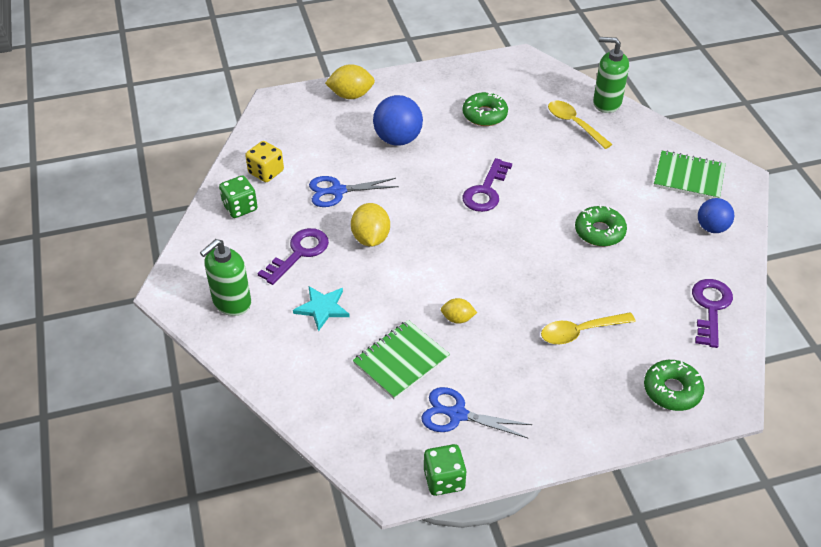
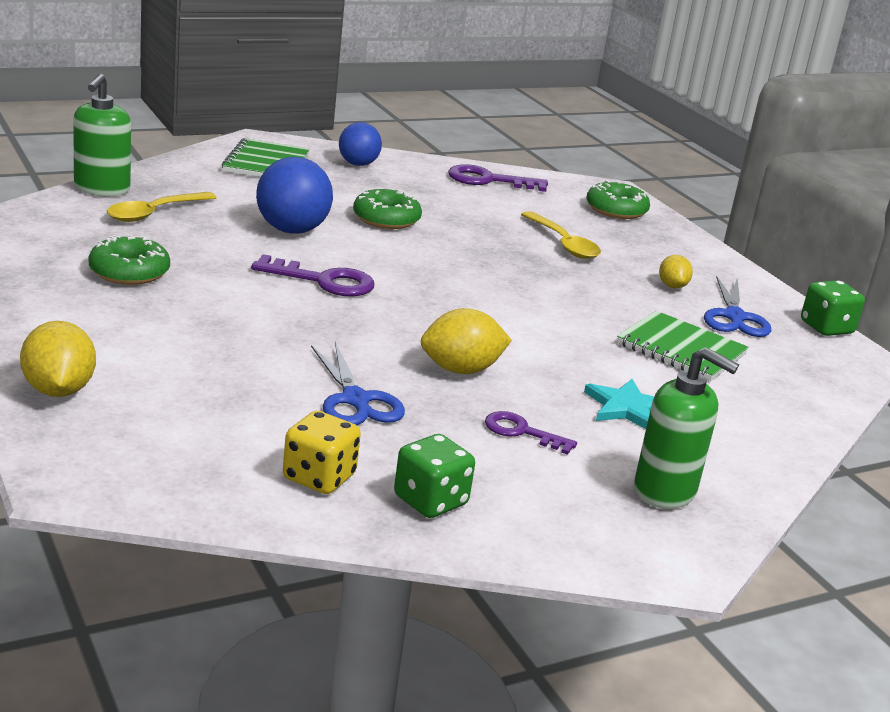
camera: 105 degrees left, 20 degrees down
purple key [257,228,329,285] -> purple key [485,411,577,455], size x0.64
blue ball [373,95,423,146] -> blue ball moved to [256,157,333,234]
yellow lemon [441,298,477,324] -> yellow lemon moved to [659,255,693,288]

